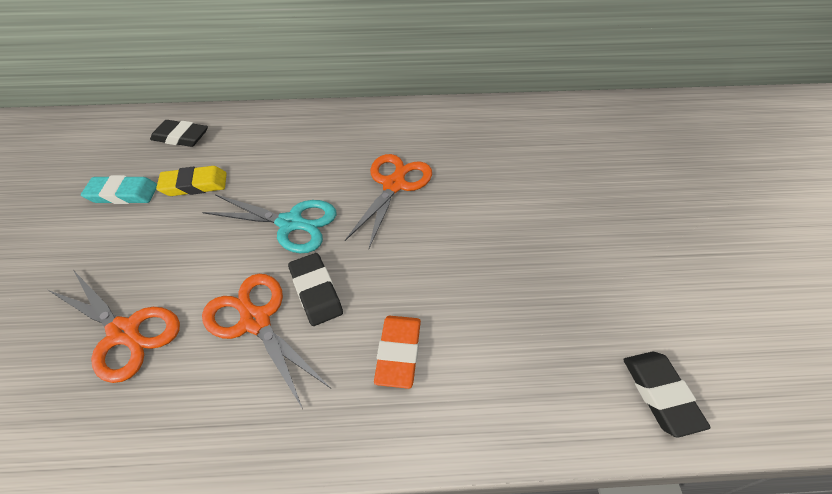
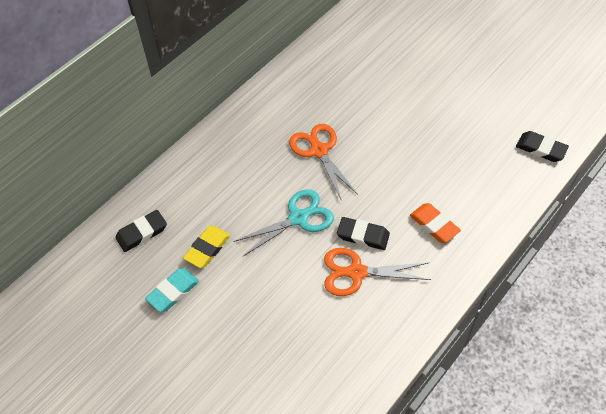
camera: 45 degrees left, 5 degrees up
orange scissors [48,271,180,383] -> none

